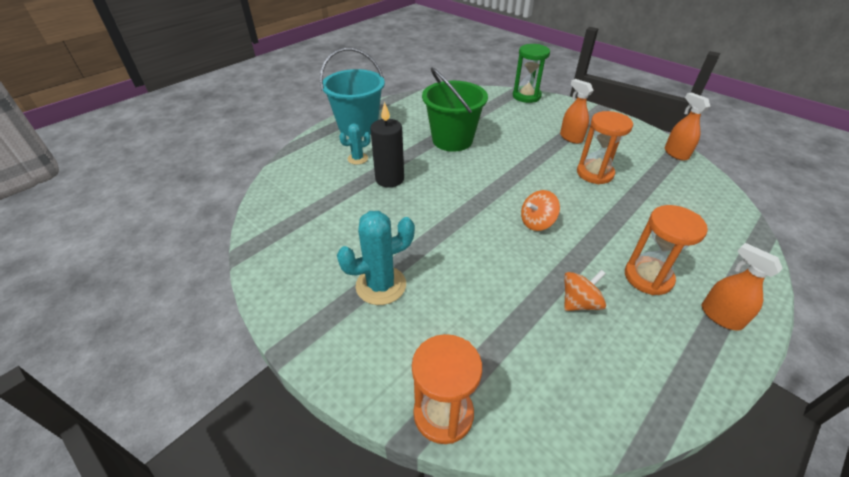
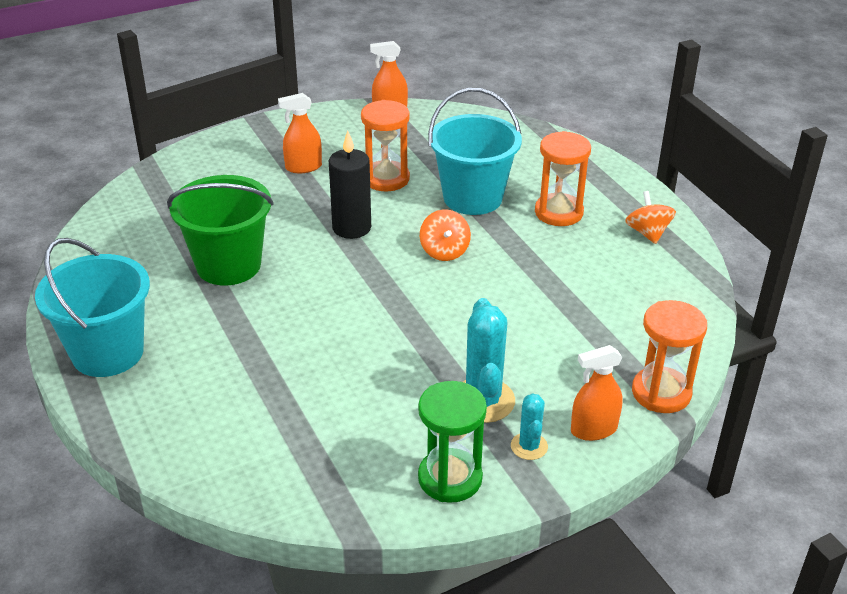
camera: 70 degrees left, 5 degrees down
turquoise cactus [339,124,371,165] -> turquoise cactus moved to [511,393,548,460]
black candle [370,102,404,188] -> black candle moved to [329,130,371,239]
green hourglass [513,44,550,103] -> green hourglass moved to [418,381,487,503]
orange spinning top [564,270,606,311] -> orange spinning top moved to [625,191,676,244]
orange spray bottle [702,243,783,331] -> orange spray bottle moved to [571,345,623,441]
none -> turquoise bucket [428,88,522,215]

